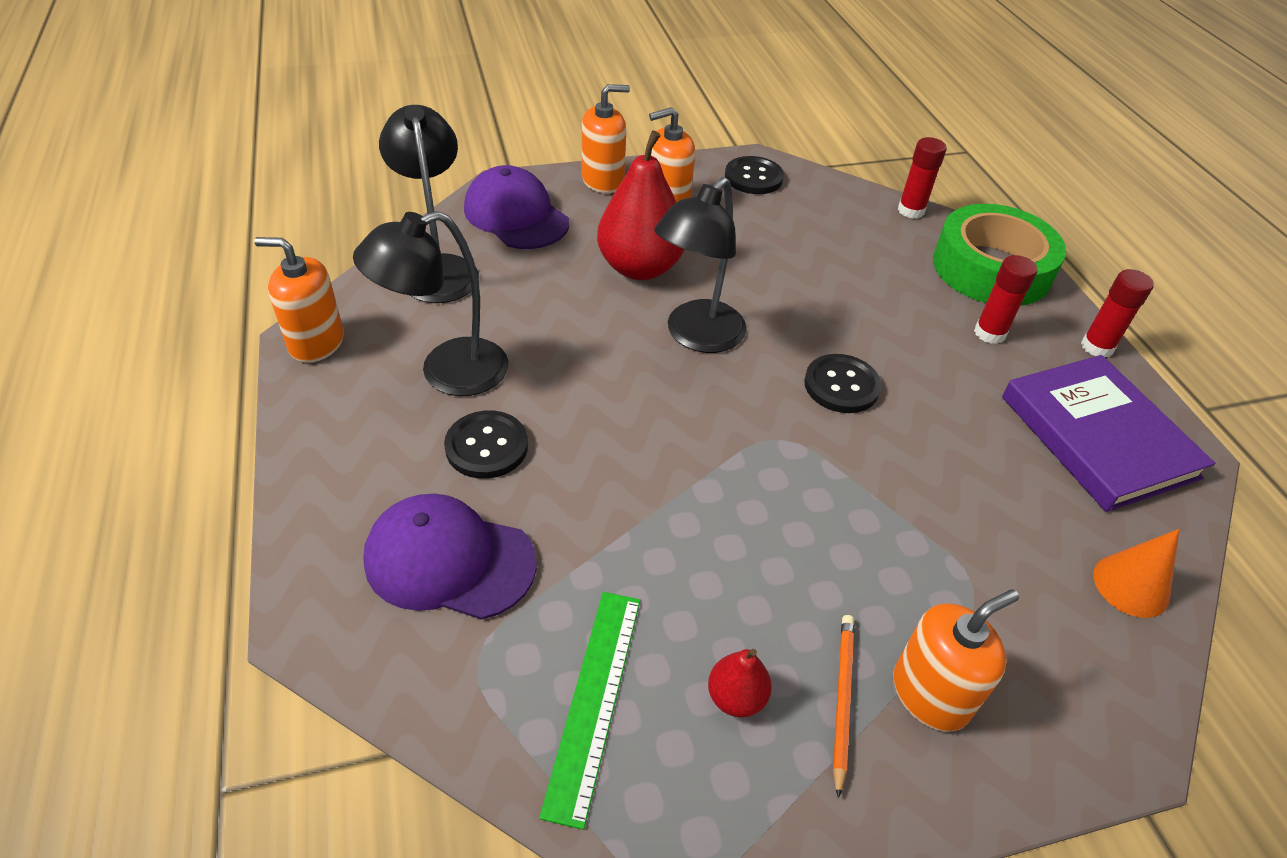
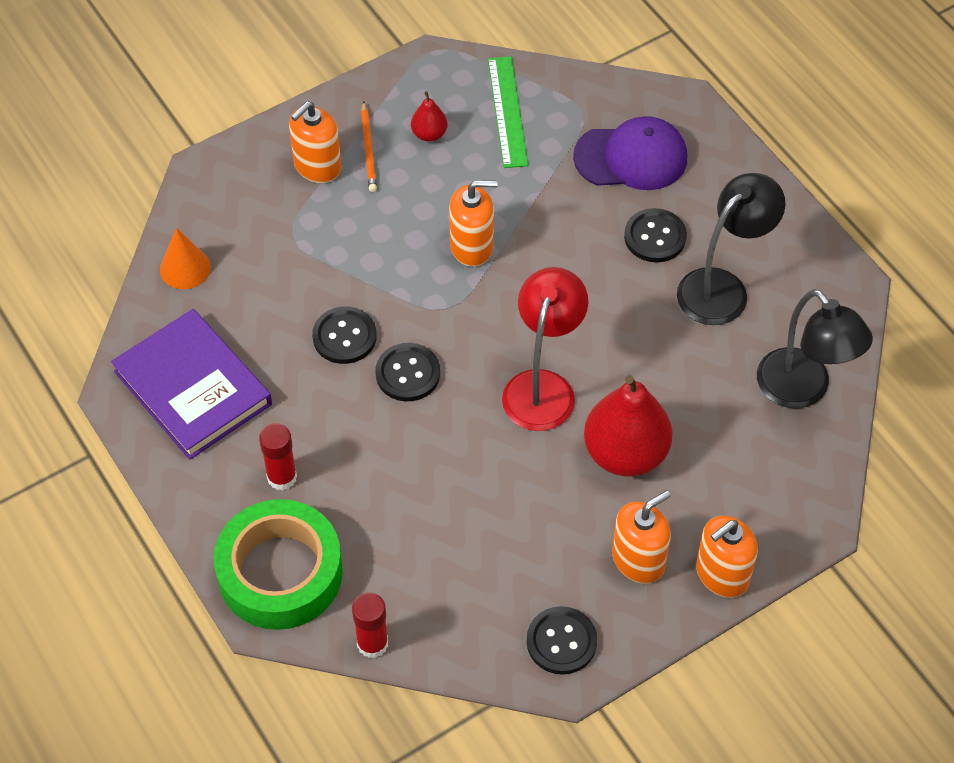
camera: 165 degrees right, 10 degrees up
orange soap dispenser [254,237,344,363] -> orange soap dispenser moved to [449,180,498,267]
purple cap [464,165,569,249] -> none
black lamp [654,177,747,353] -> red lamp [502,267,589,431]
red glue stick [1081,269,1154,357] -> none
none -> black button [312,306,377,364]

